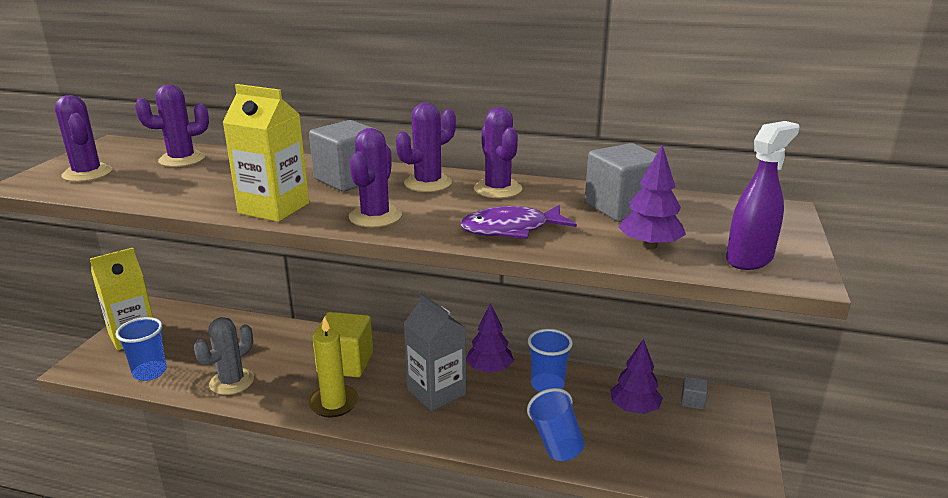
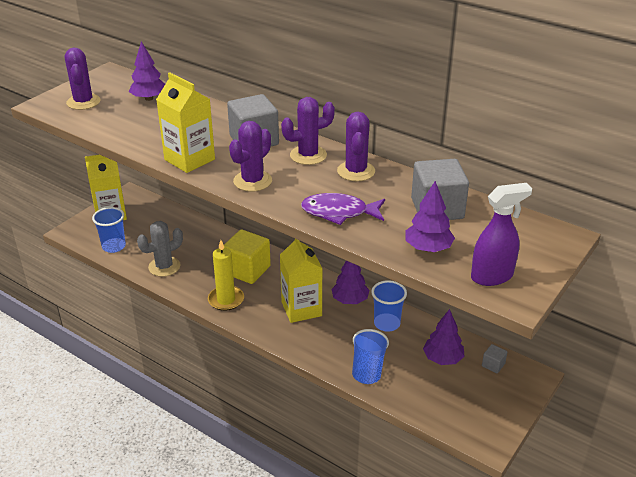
camera: 20 degrees right, 10 degrees up
purple cactus [135,84,209,167] -> purple tree [129,41,165,101]
grey carton [403,293,466,411] -> yellow carton [280,239,323,323]

